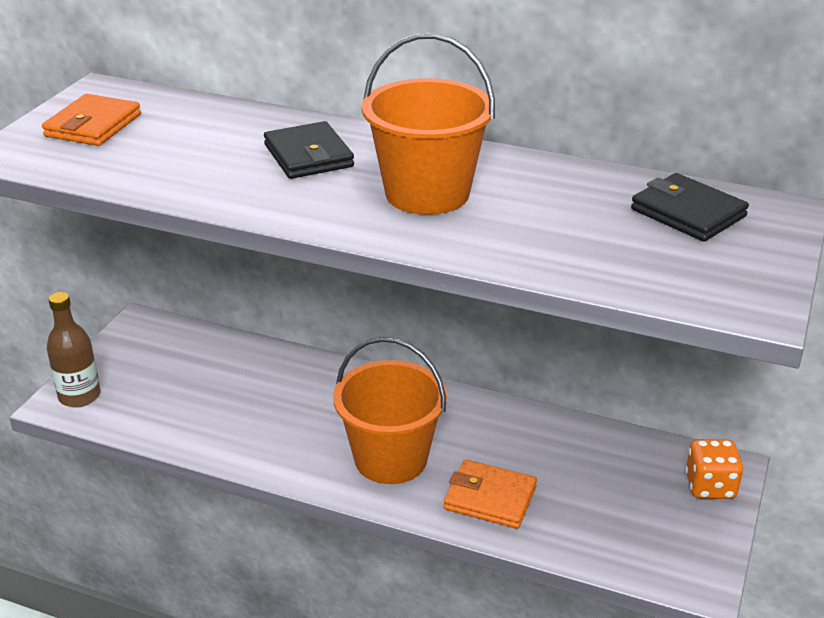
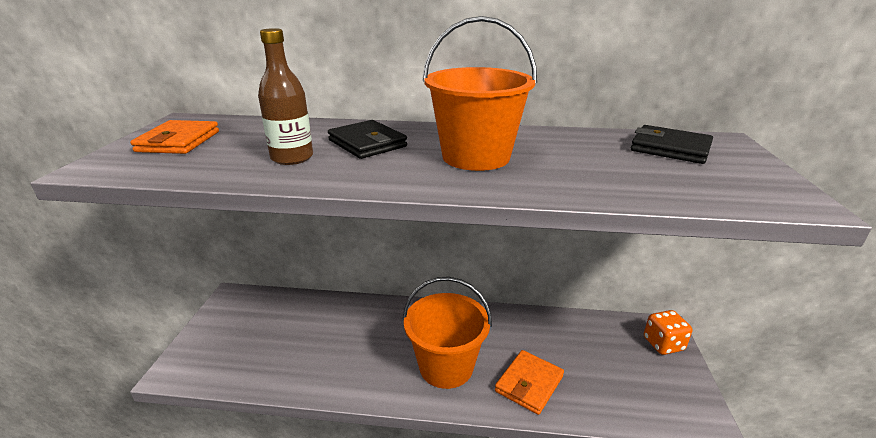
camera: 15 degrees left, 5 degrees down
brown bottle [47,292,101,407] -> brown bottle moved to [258,28,313,165]
orange wallet [444,459,537,529] -> orange wallet turned 60 degrees counterclockwise [495,350,564,415]

